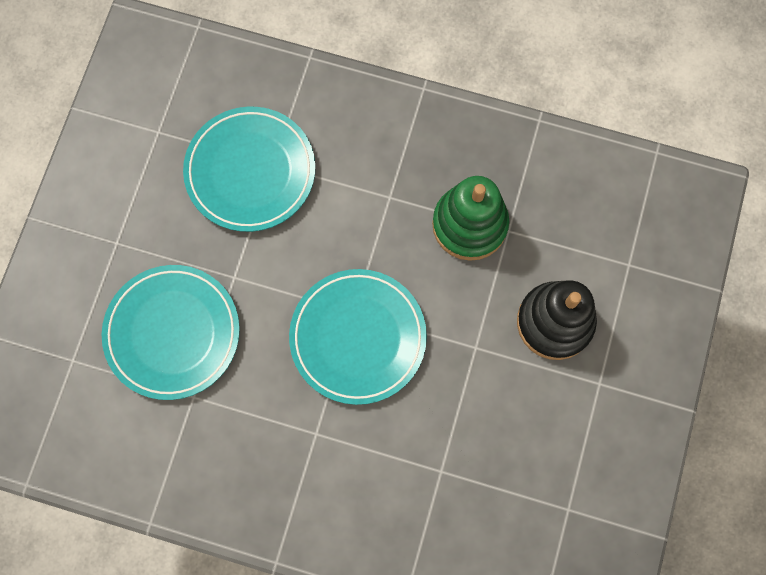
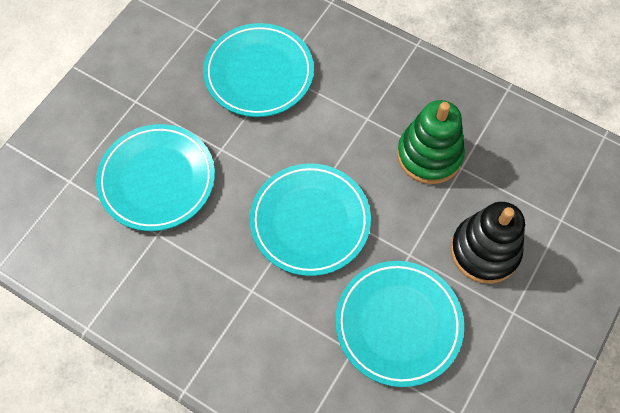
camera: 15 degrees right, 10 degrees down
none -> turquoise plate [335,261,464,387]

